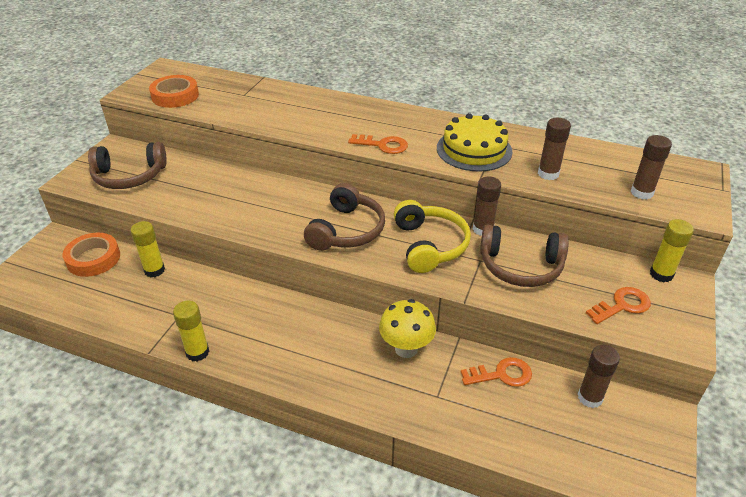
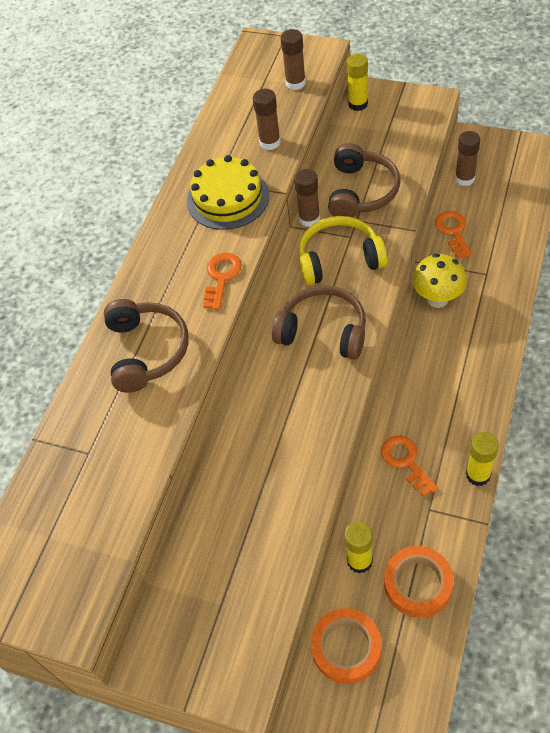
camera: 85 degrees left, 15 degrees up
brown headphones [88,142,167,189] -> brown headphones moved to [104,299,189,393]
orange tape [149,75,199,108] -> orange tape moved to [384,546,454,618]
orange key [586,287,651,324] -> orange key moved to [381,435,438,497]

